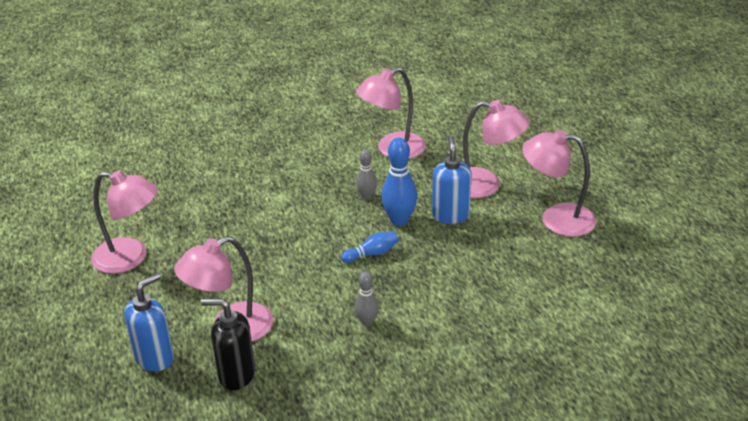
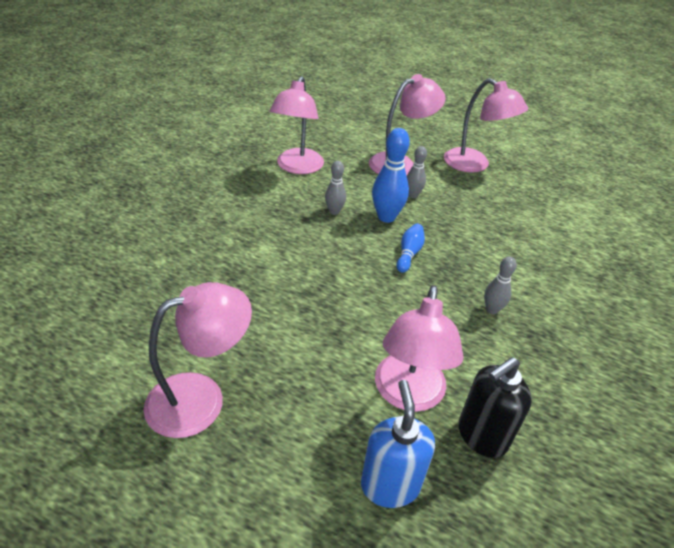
camera: 50 degrees left, 5 degrees up
blue soap dispenser [432,136,471,224] -> grey bowling pin [407,146,427,198]
pink lamp [522,130,596,237] -> pink lamp turned 105 degrees counterclockwise [444,78,528,173]

